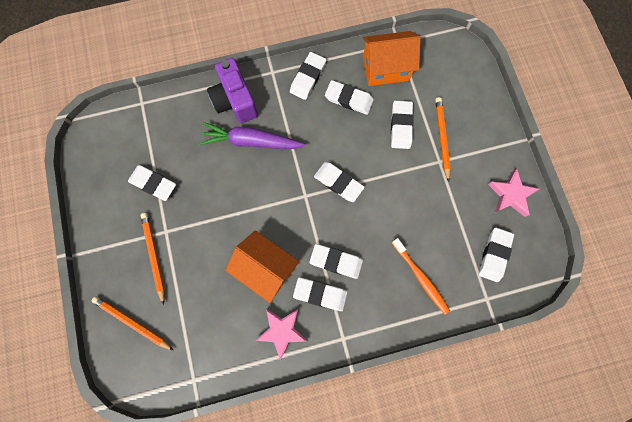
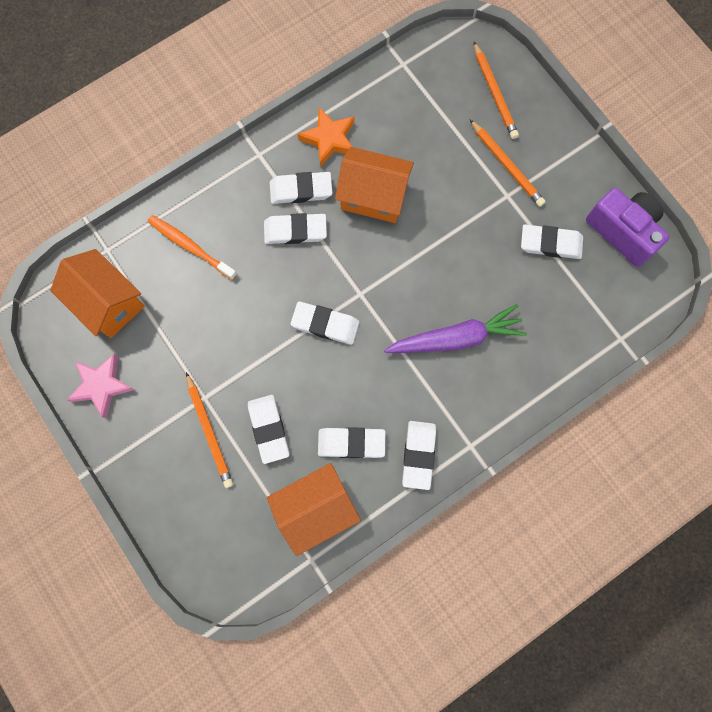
camera: 160 degrees right, 0 degrees up
orange pencil [91,296,174,351] -> orange pencil turned 60 degrees clockwise [474,42,519,139]
purple camera [207,58,258,123] -> purple camera moved to [586,188,669,267]
pink star [255,309,308,361] -> orange star [298,107,355,167]
white eraser [479,228,514,282] -> orange house [50,249,145,338]

